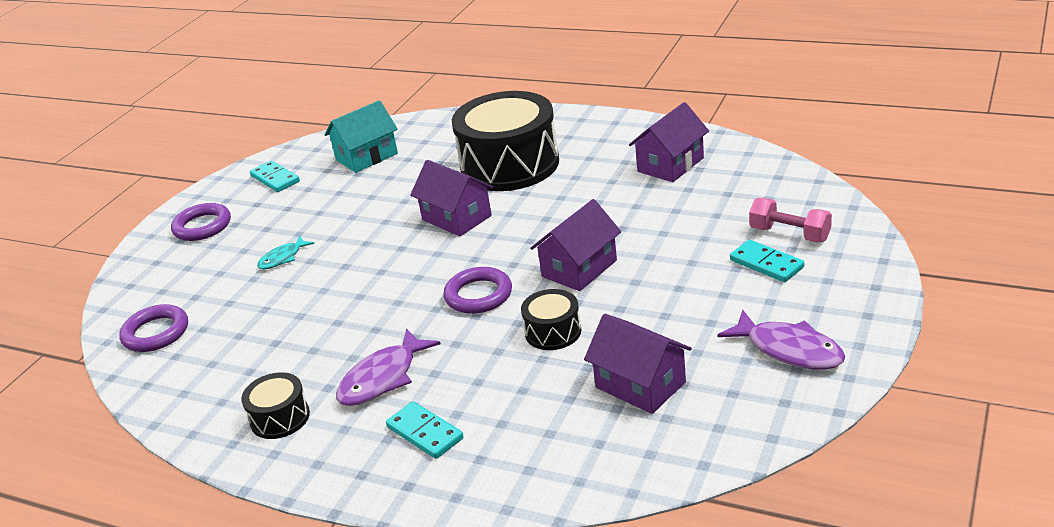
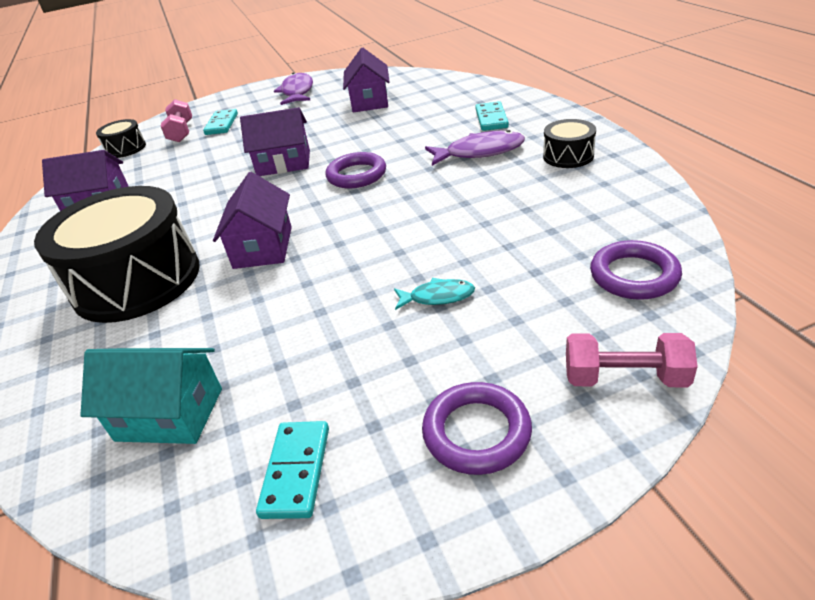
camera: 135 degrees left, 5 degrees up
black drum [521,289,581,350] -> black drum moved to [96,119,146,158]
none -> pink dumbbell [566,333,698,388]

